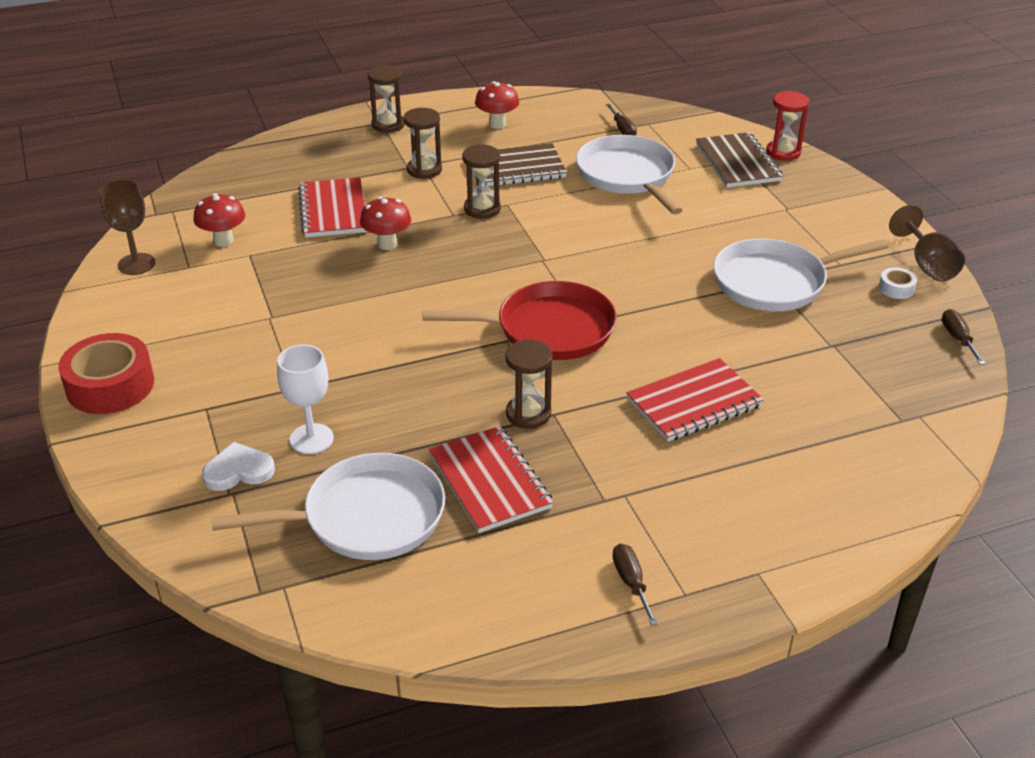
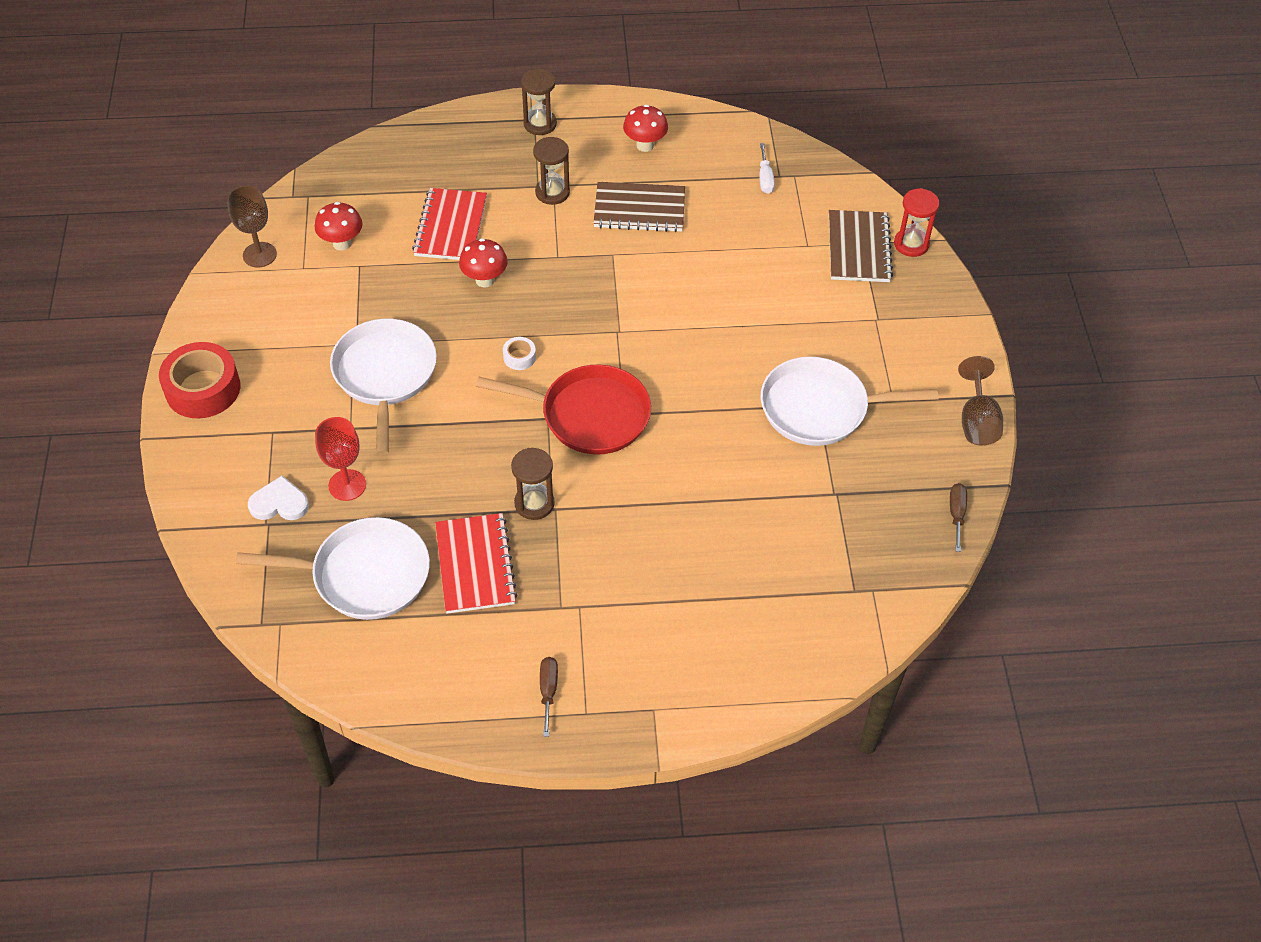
camera: 15 degrees right, 15 degrees up
white goblet [277,344,334,454] -> red goblet [315,417,366,501]
brown hourglass [462,144,501,219] -> none
white pan [576,135,682,214] -> white pan moved to [330,319,437,456]
brown screwdriver [606,104,637,136] -> white screwdriver [759,143,775,194]
red notebook [626,358,764,442] -> none
white tape [879,267,917,299] -> white tape moved to [503,337,536,370]

